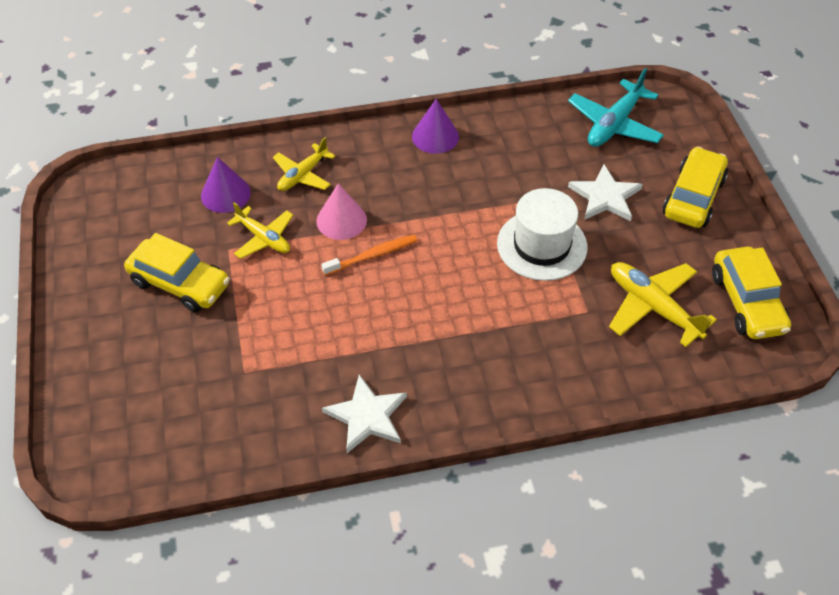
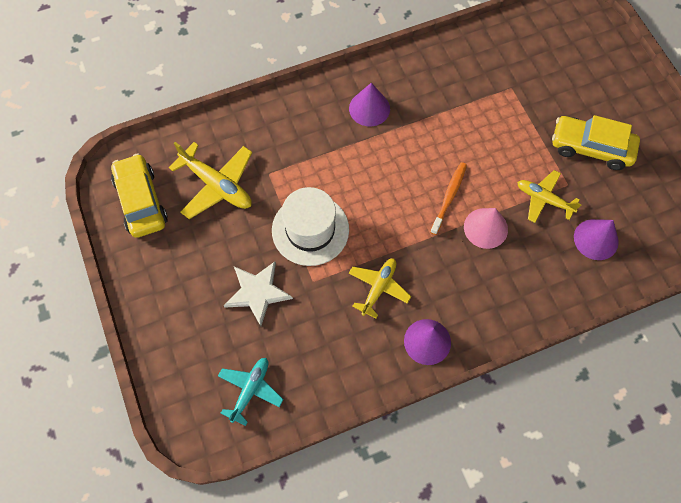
camera: 170 degrees right, 15 degrees up
yellow plane [273,137,335,191] -> yellow plane moved to [349,258,411,319]
orange toothbrush [321,235,417,275] -> orange toothbrush turned 150 degrees clockwise [430,162,467,235]
white star [322,375,407,453] -> none
turquoise plane [568,68,664,147] -> turquoise plane [218,358,284,426], size x0.67
yellow car [663,147,728,228] -> none
none -> purple cone [349,83,390,126]

